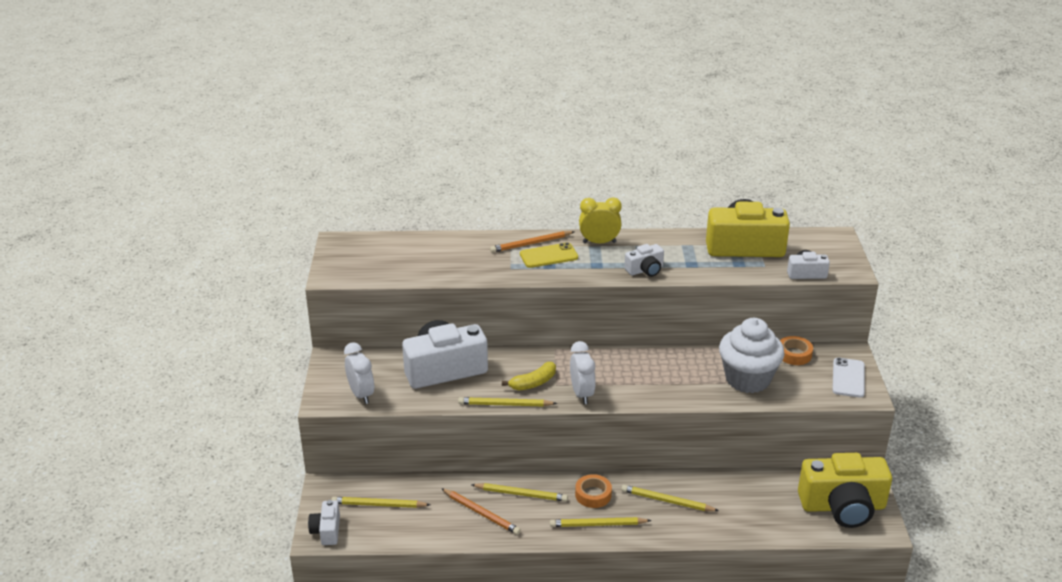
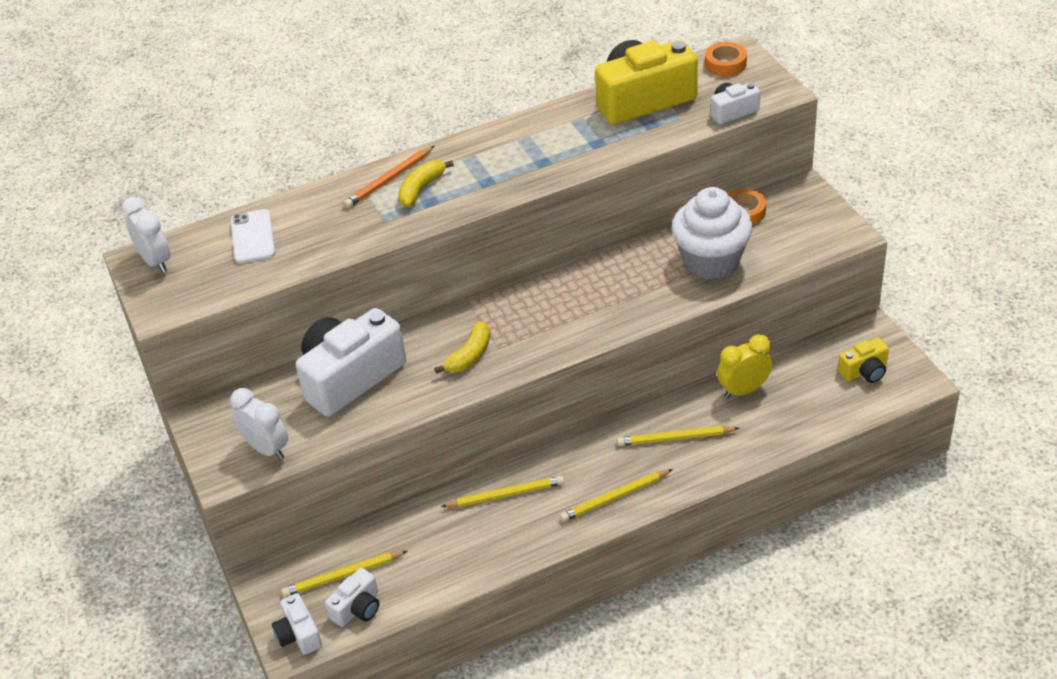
camera: 20 degrees left, 10 degrees up
orange pencil [441,488,521,535] -> none
yellow pencil [458,397,557,406] -> none
yellow phone [520,242,578,268] -> yellow banana [398,160,454,207]
white clock [570,341,596,404] -> white clock moved to [122,197,170,273]
orange tape [575,474,612,508] -> orange tape moved to [705,42,747,76]
yellow clock [579,197,622,243] -> yellow clock moved to [717,334,773,399]
white camera [624,244,664,277] -> white camera moved to [325,568,379,627]
yellow camera [798,453,892,528] -> yellow camera [838,338,889,383], size x0.48
white phone [832,357,865,397] -> white phone moved to [231,209,275,264]

